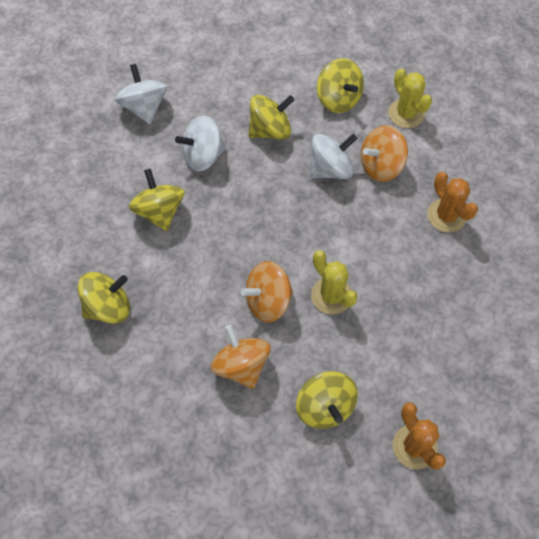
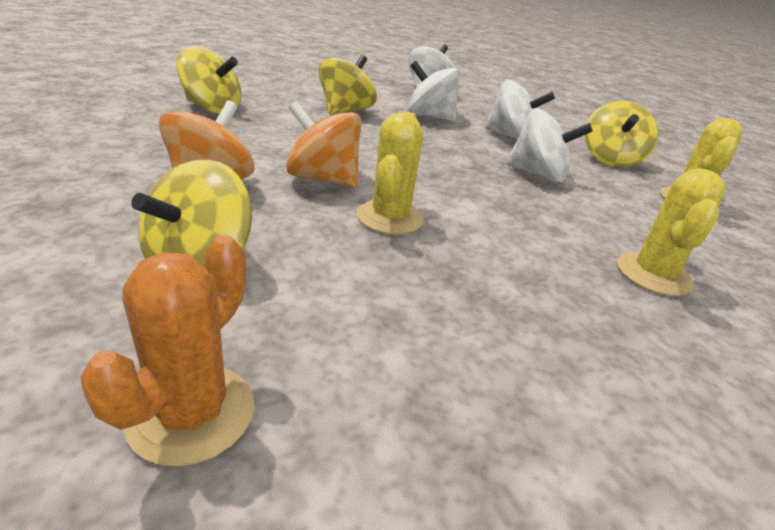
camera: 45 degrees right, 30 degrees down
yellow spinning top [248,95,294,140] -> white spinning top [485,80,555,140]
orange spinning top [361,125,408,182] -> none
orange cactus [427,172,478,233] -> yellow cactus [617,168,725,296]

